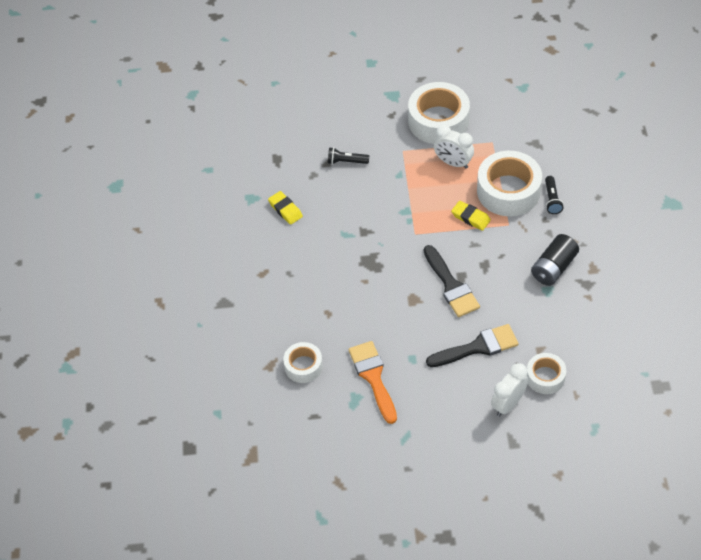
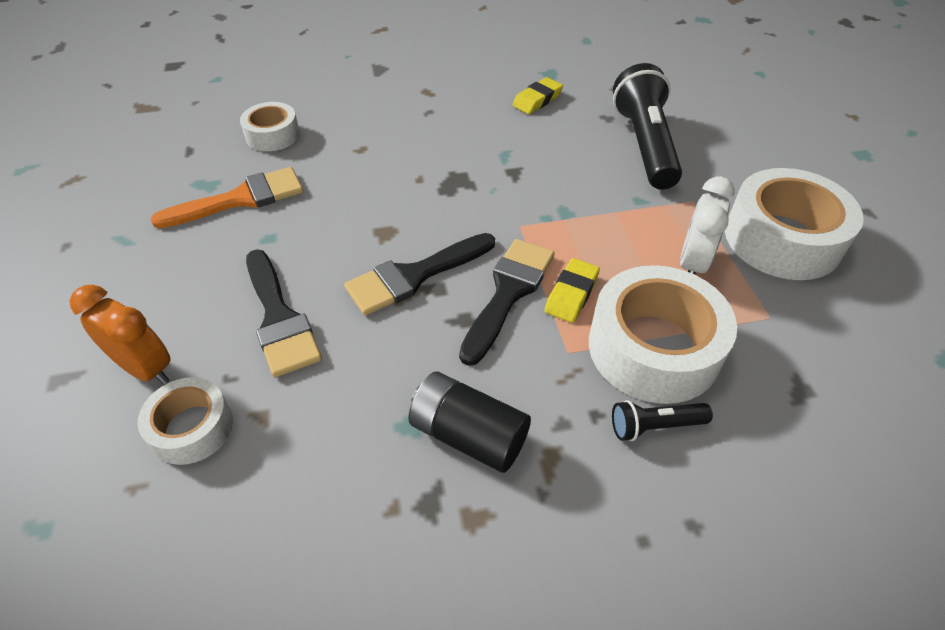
camera: 80 degrees right, 5 degrees down
black flashlight [328,147,369,164] -> black flashlight [613,63,682,190], size x2.13
white clock [491,363,528,416] -> orange clock [70,285,171,385]
none -> black brush [459,239,555,366]

